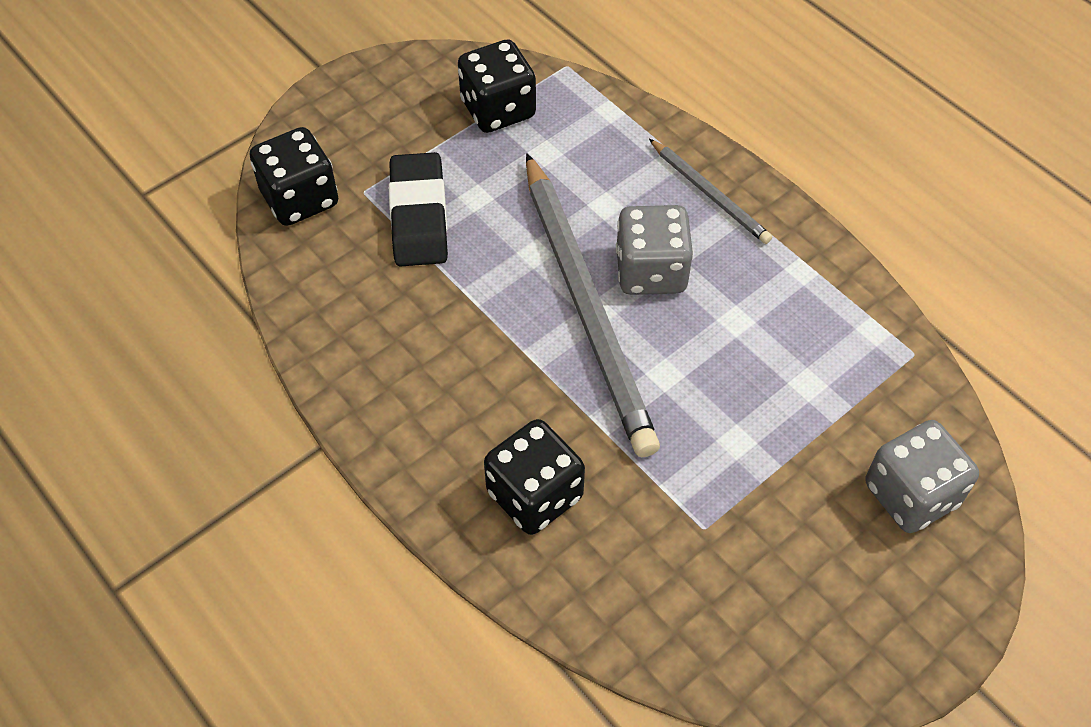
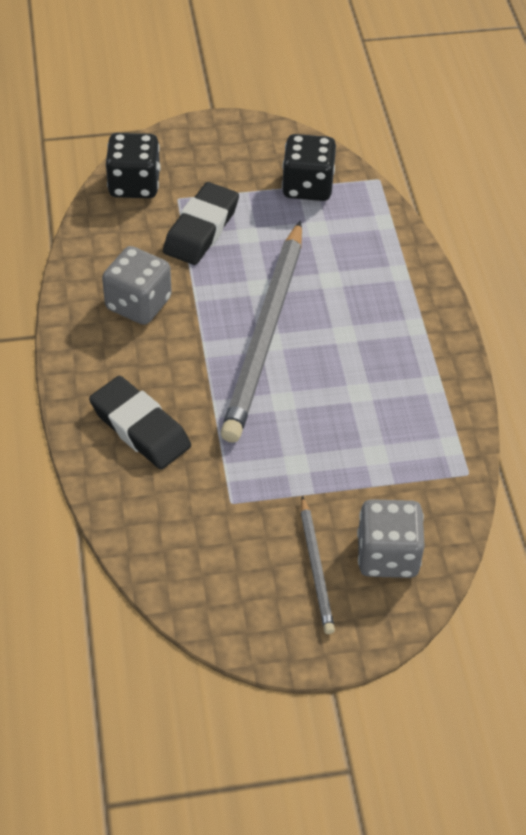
camera: 30 degrees right, 5 degrees down
black dice [484,419,585,535] -> black eraser [89,376,191,469]
grey dice [616,205,694,295] -> grey dice moved to [102,246,172,325]
grey pencil [649,139,772,244] -> grey pencil moved to [301,496,335,634]

